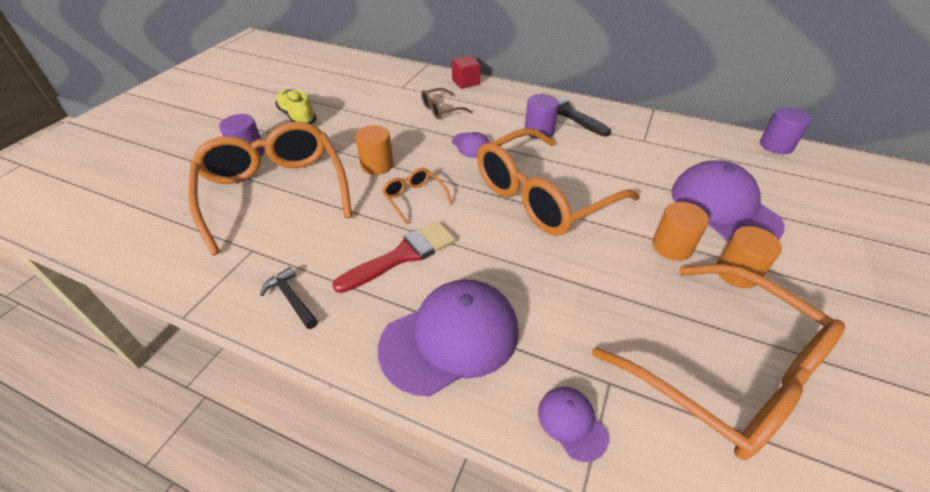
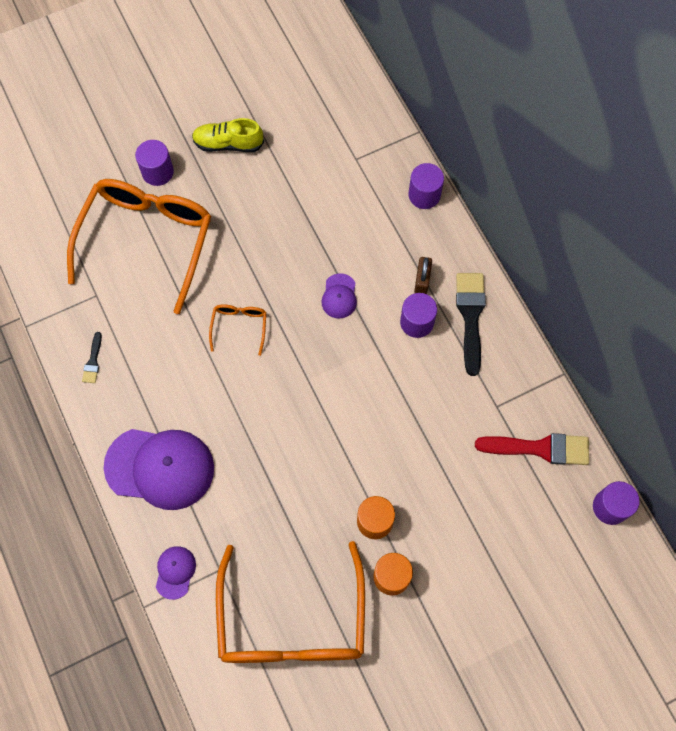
camera: 40 degrees right, 25 degrees up
black hammer [260,267,318,329] -> black brush [82,332,102,383]
yellow shoe [275,89,317,124] -> yellow shoe turned 90 degrees counterclockwise [192,118,264,152]
red brush [332,221,455,293] -> red brush moved to [475,433,589,465]
orange cylinder [355,125,394,175] -> none
brown glasses [421,88,472,119] -> none
red cube [452,56,480,89] -> purple cylinder [408,163,444,209]
orange glasses [477,128,640,236] -> none
purple cap [671,160,785,241] -> none
none -> brown padlock [414,257,432,294]

